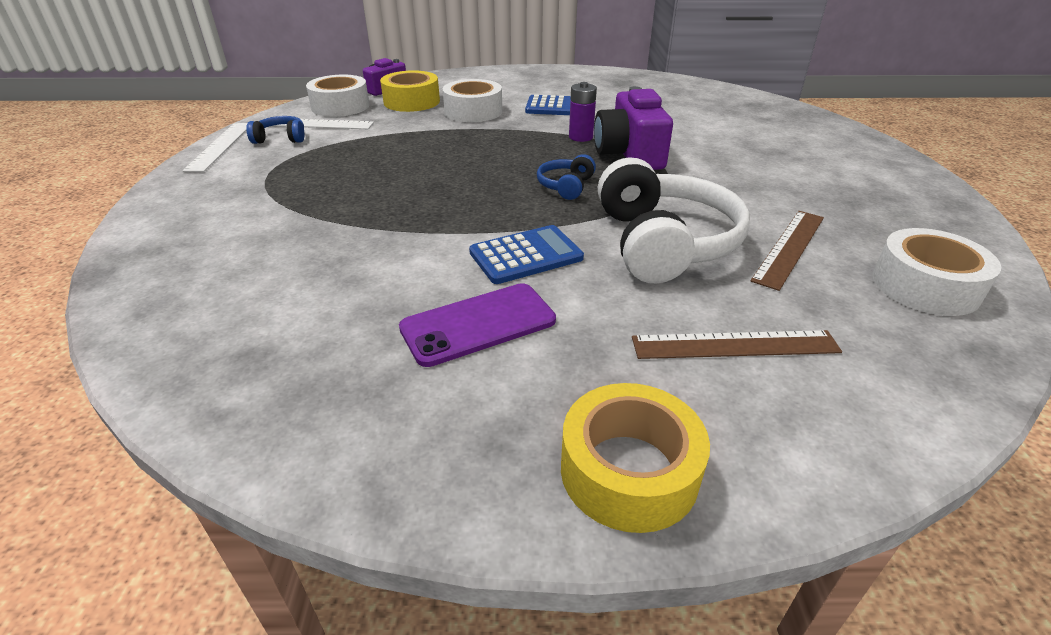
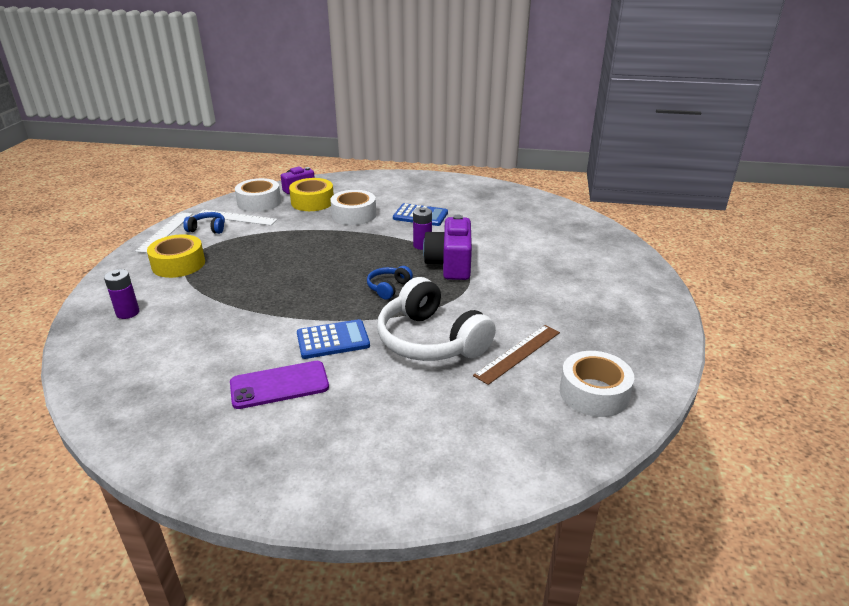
camera: 10 degrees right, 5 degrees down
yellow tape [561,383,710,533] -> yellow tape moved to [147,234,205,278]
white headphones [598,157,750,284] -> white headphones turned 135 degrees clockwise [377,277,496,361]
brown ruler [632,330,842,359] -> none
none -> purple battery [104,269,139,319]

